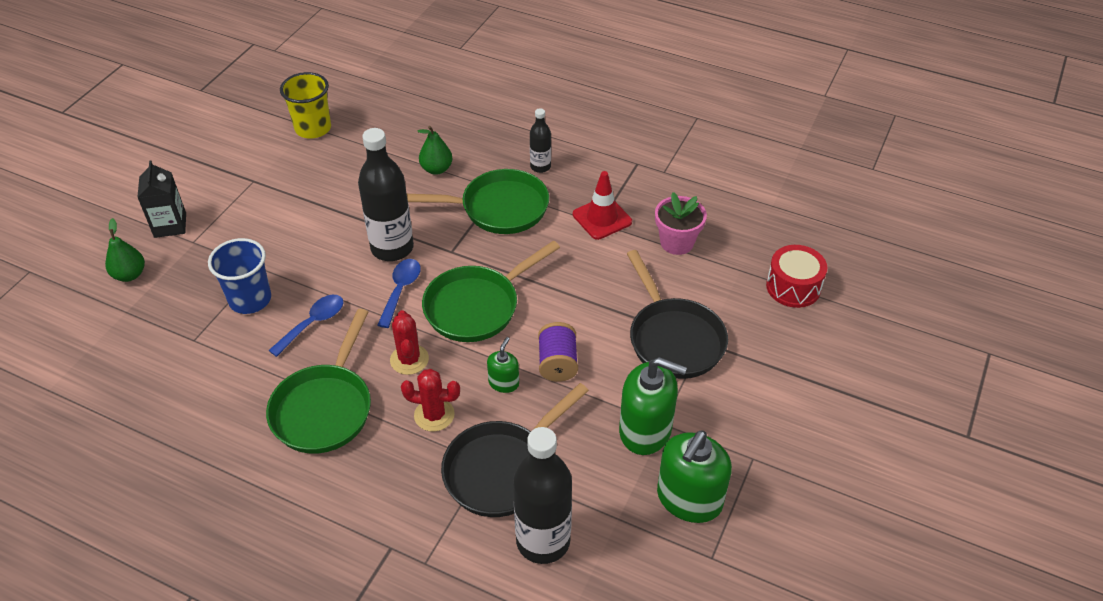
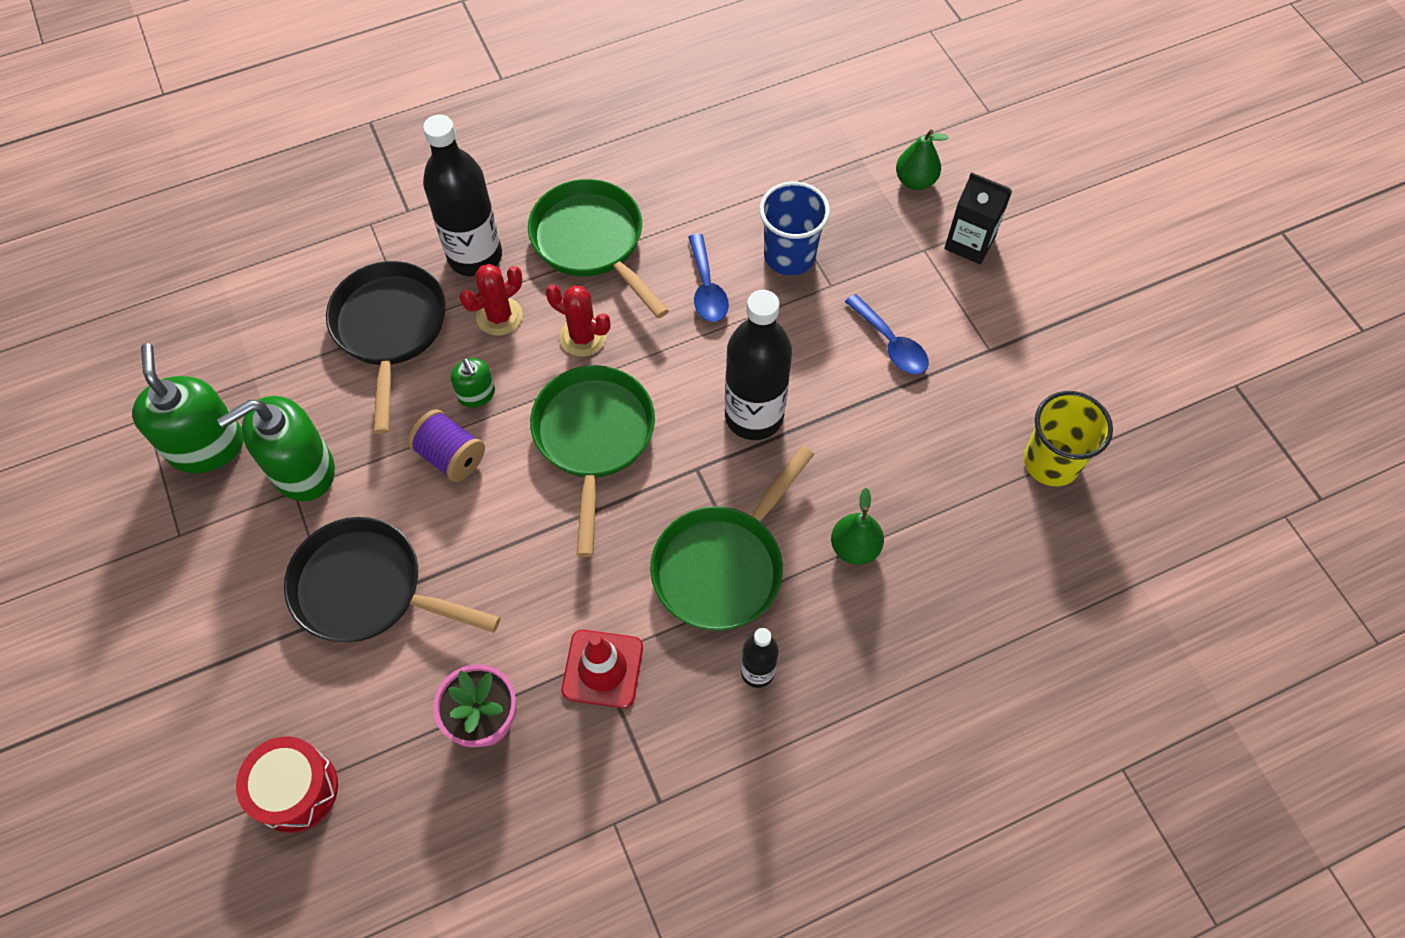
camera: 130 degrees right, 15 degrees up
blue spoon [377,259,421,328] -> blue spoon moved to [845,294,929,374]
black bottle [513,427,572,564] -> black bottle moved to [423,115,502,276]

